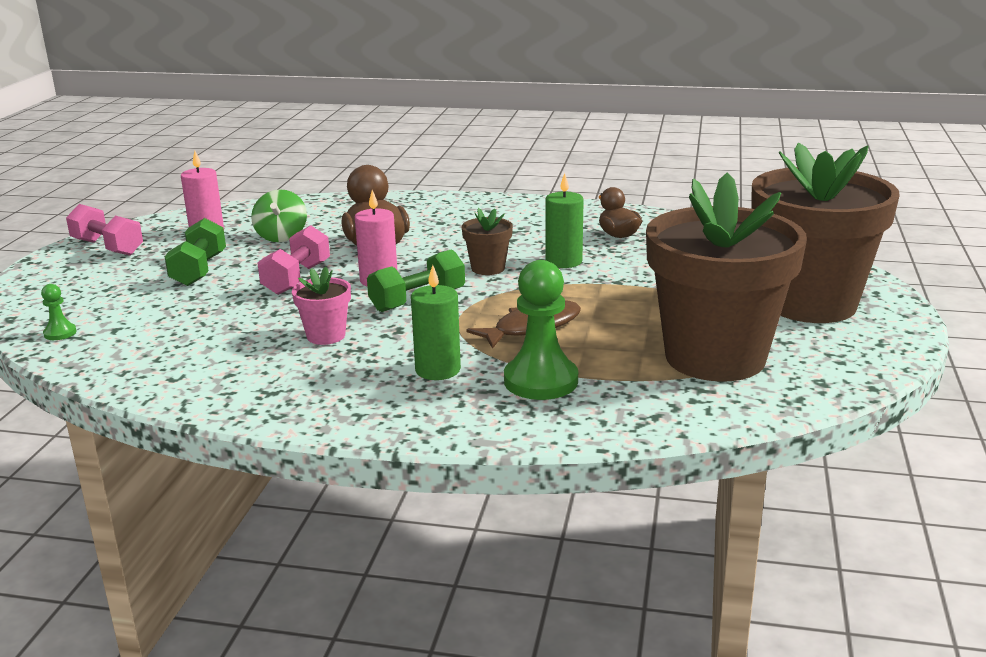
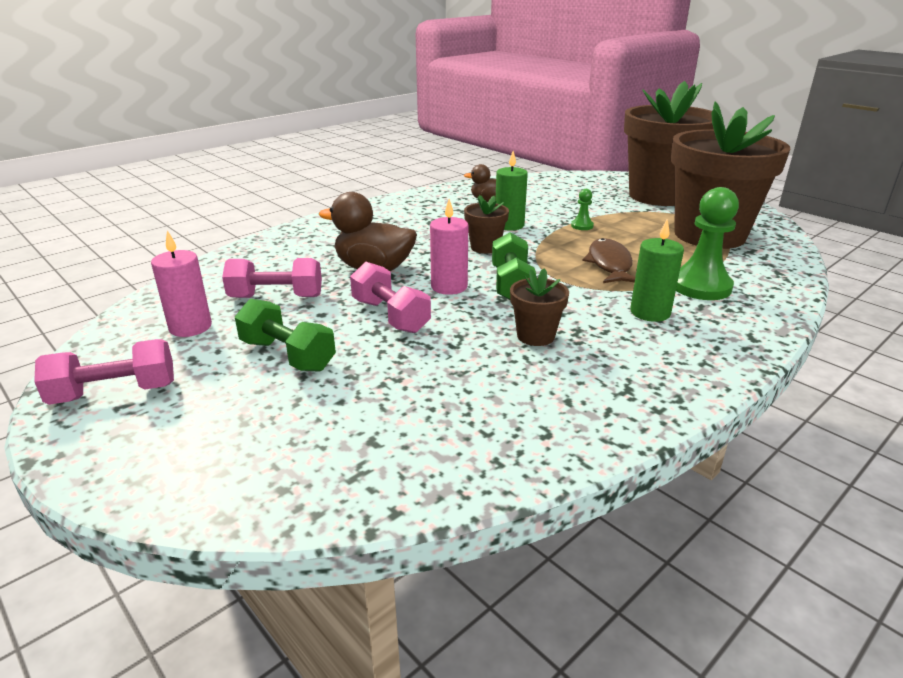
camera: 55 degrees left, 5 degrees up
green pawn [41,284,76,340] -> green pawn moved to [571,189,594,230]
green spinning top [251,189,307,242] -> pink dumbbell [222,258,322,298]
pink flower pot [292,267,351,345] -> brown flower pot [510,268,569,346]

